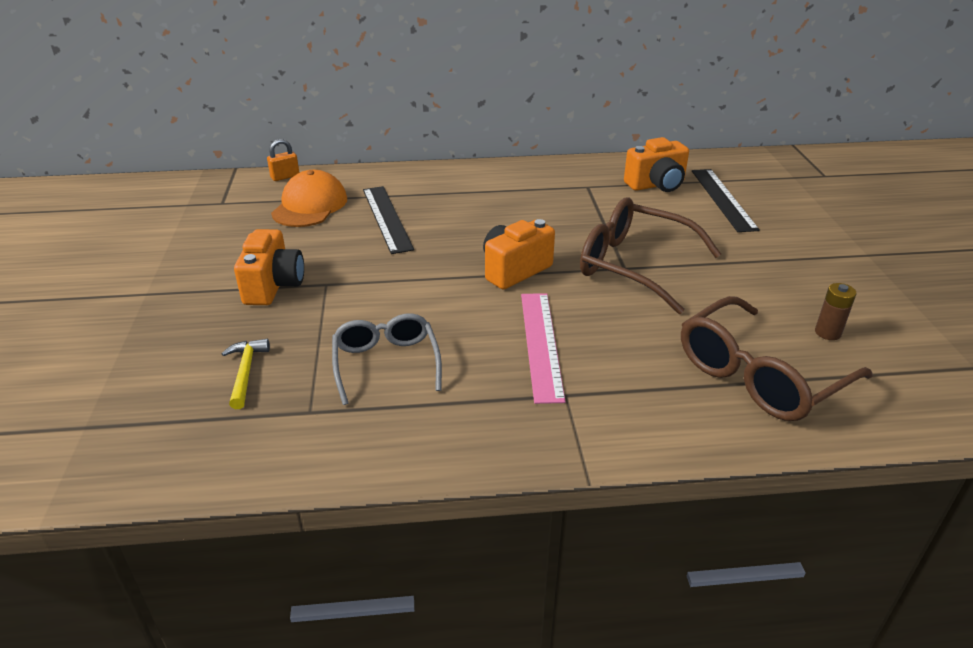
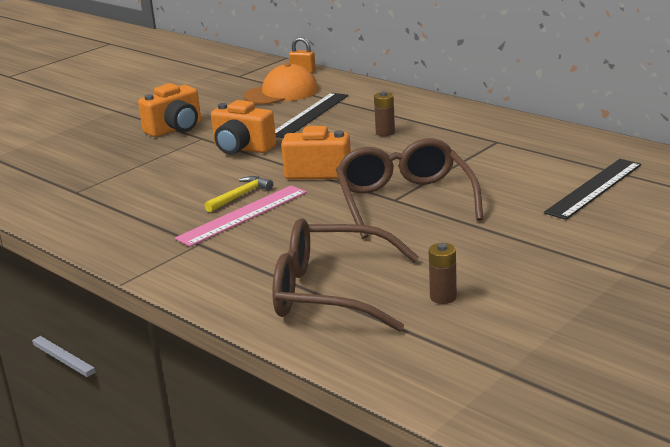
camera: 50 degrees right, 10 degrees down
yellow hammer [222,339,270,409] -> yellow hammer moved to [204,176,273,212]
grey glasses [332,313,442,405] -> none
orange camera [624,137,689,192] -> orange camera moved to [211,100,276,154]
none -> brown battery [374,91,395,136]

